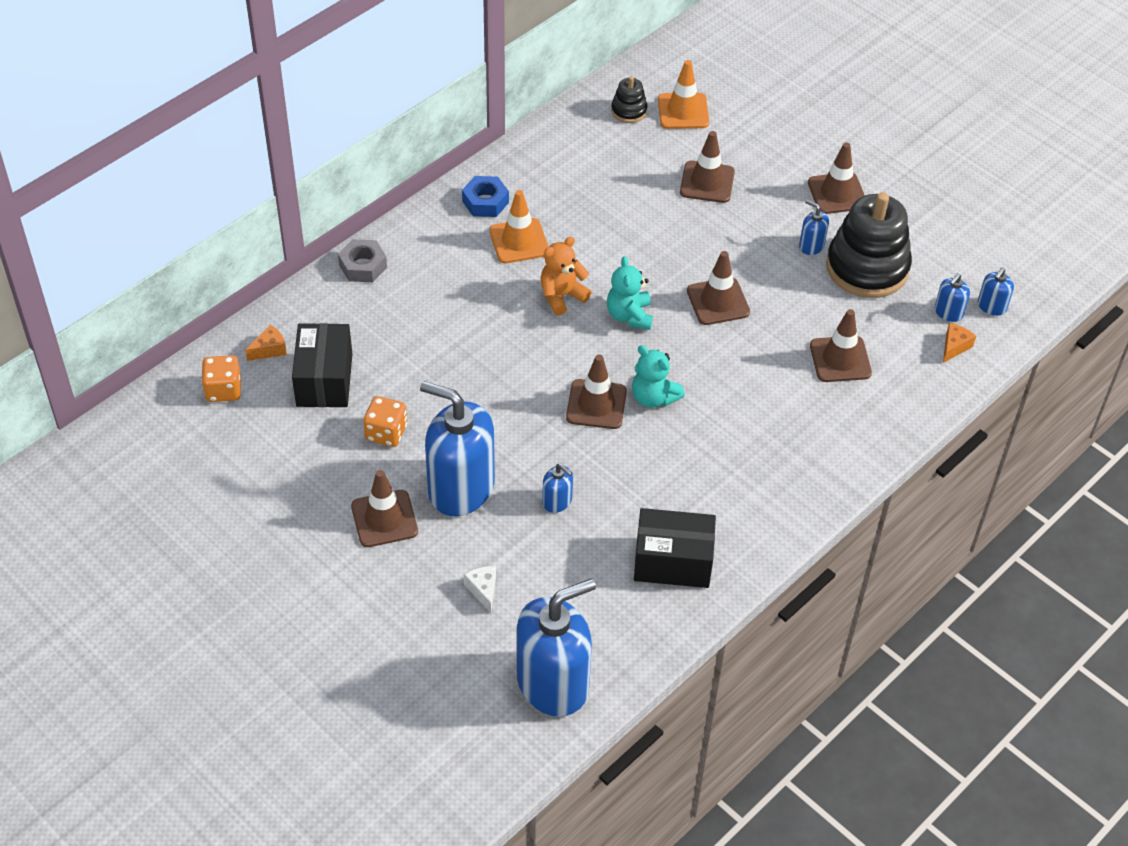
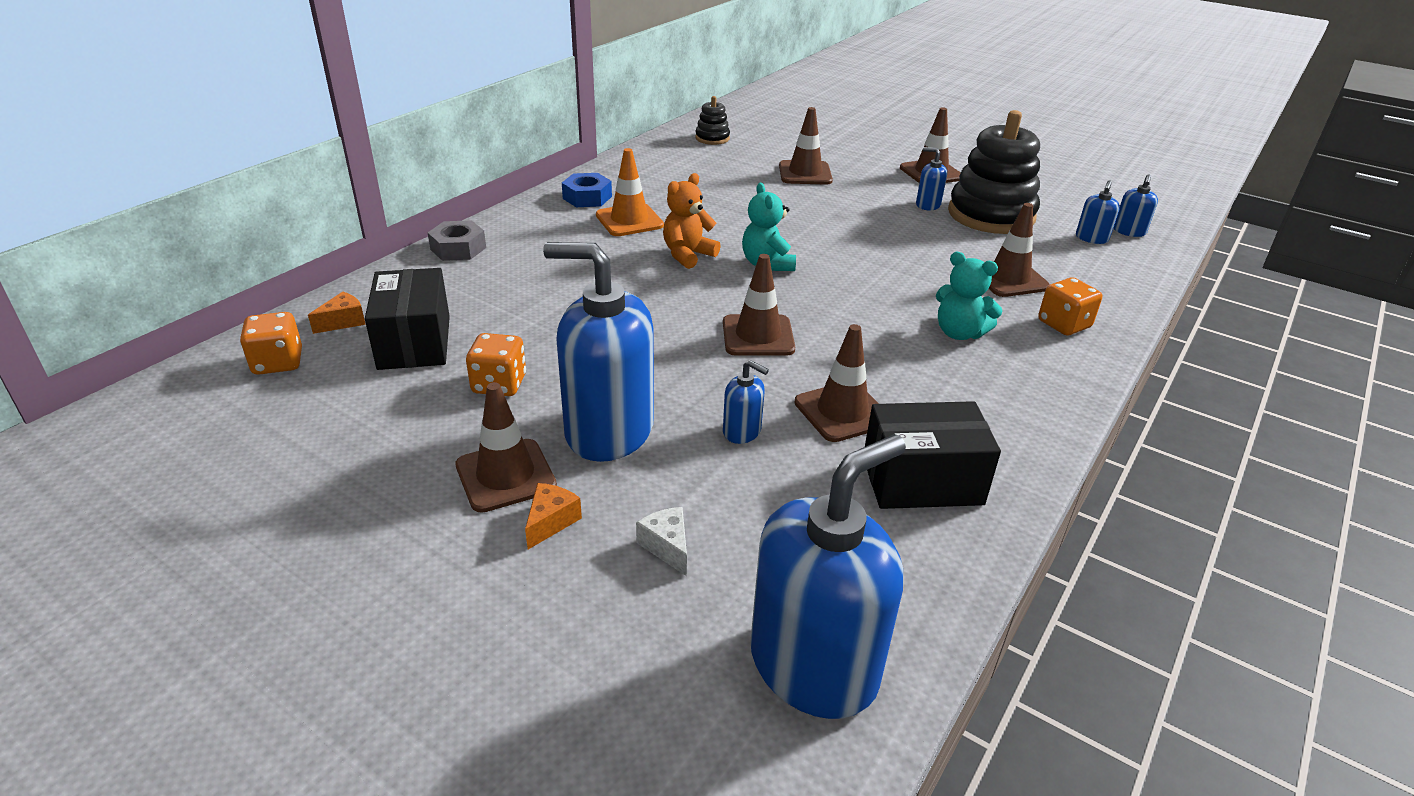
camera: 10 degrees left, 15 degrees down
turquoise teddy bear [632,345,685,408] -> turquoise teddy bear moved to [936,252,1003,340]
orange traffic cone [658,60,710,129] -> none
brown traffic cone [687,251,750,325] -> brown traffic cone moved to [794,324,879,442]
orange cheese [943,323,976,363] -> orange cheese moved to [525,483,582,549]
none -> orange dice [1038,277,1102,335]

